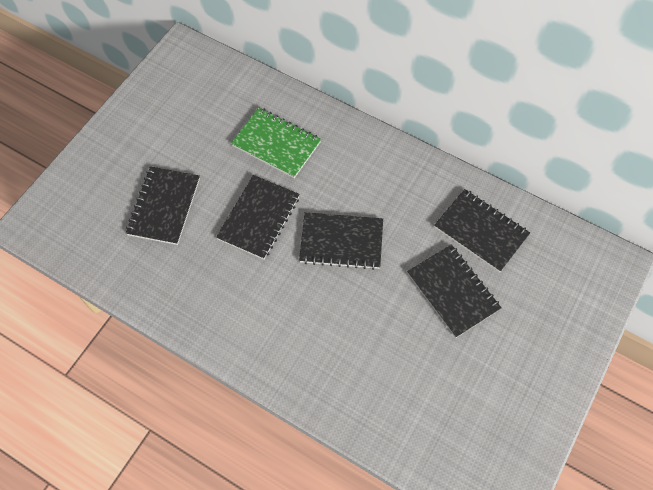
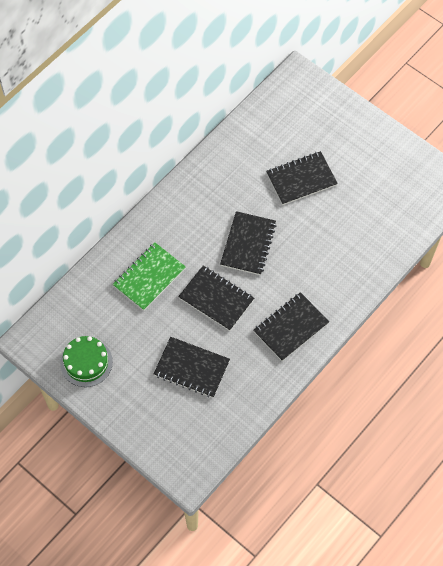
camera: 80 degrees left, 0 degrees up
black notebook [434,189,530,272] -> black notebook moved to [253,292,329,361]
none -> green cake [60,336,113,387]

